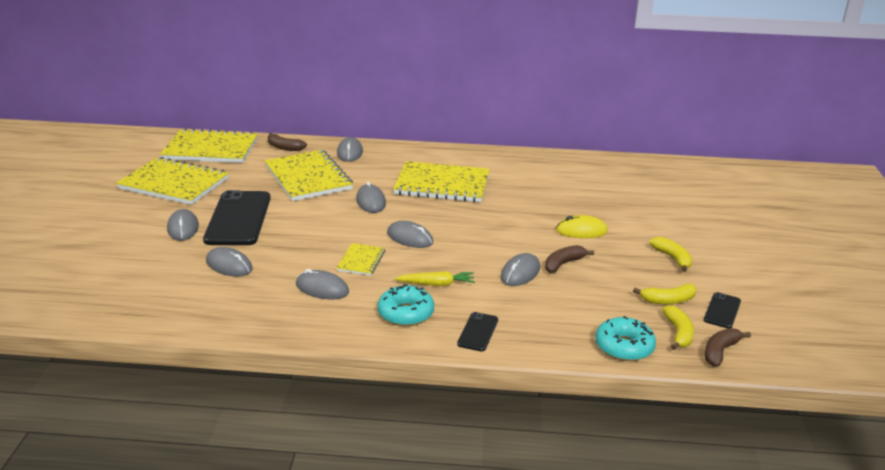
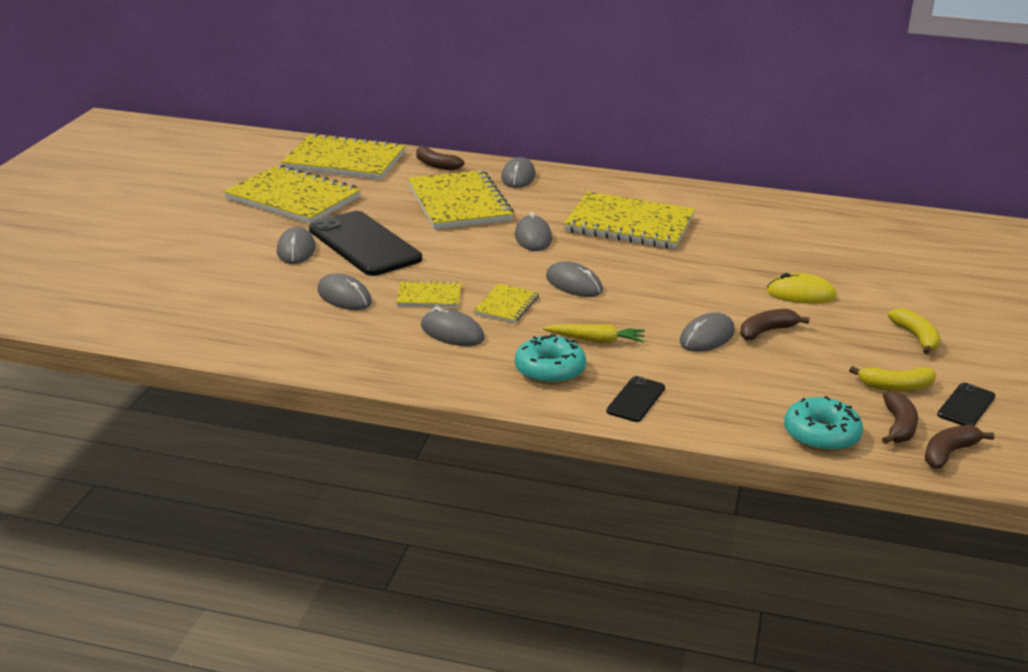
camera: 10 degrees right, 0 degrees up
black phone [203,190,271,245] -> black phone turned 45 degrees counterclockwise [309,211,422,276]
yellow banana [662,305,694,350] -> brown banana [882,390,918,444]
none -> yellow notebook [396,280,461,308]

